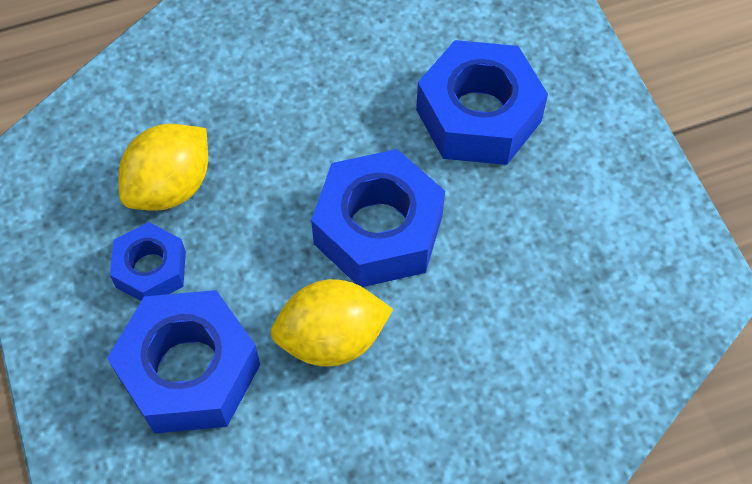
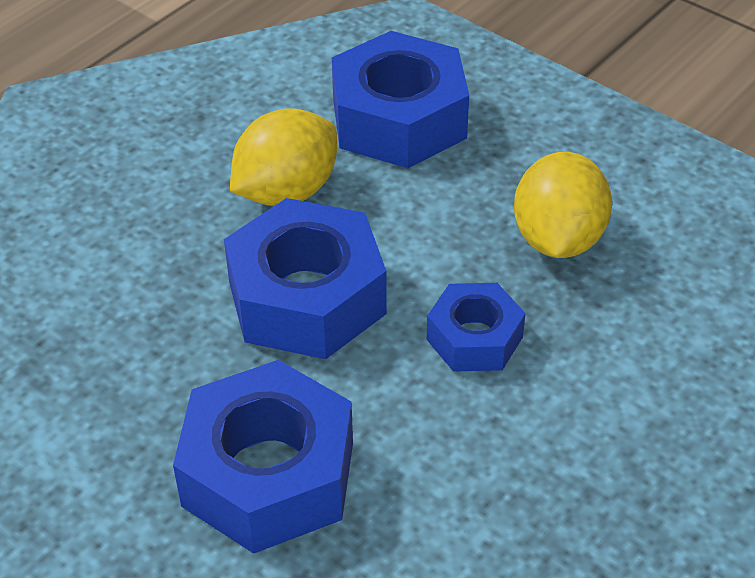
camera: 150 degrees right, 15 degrees down
blue nut [110,222,186,301] -> blue nut moved to [427,283,525,372]

